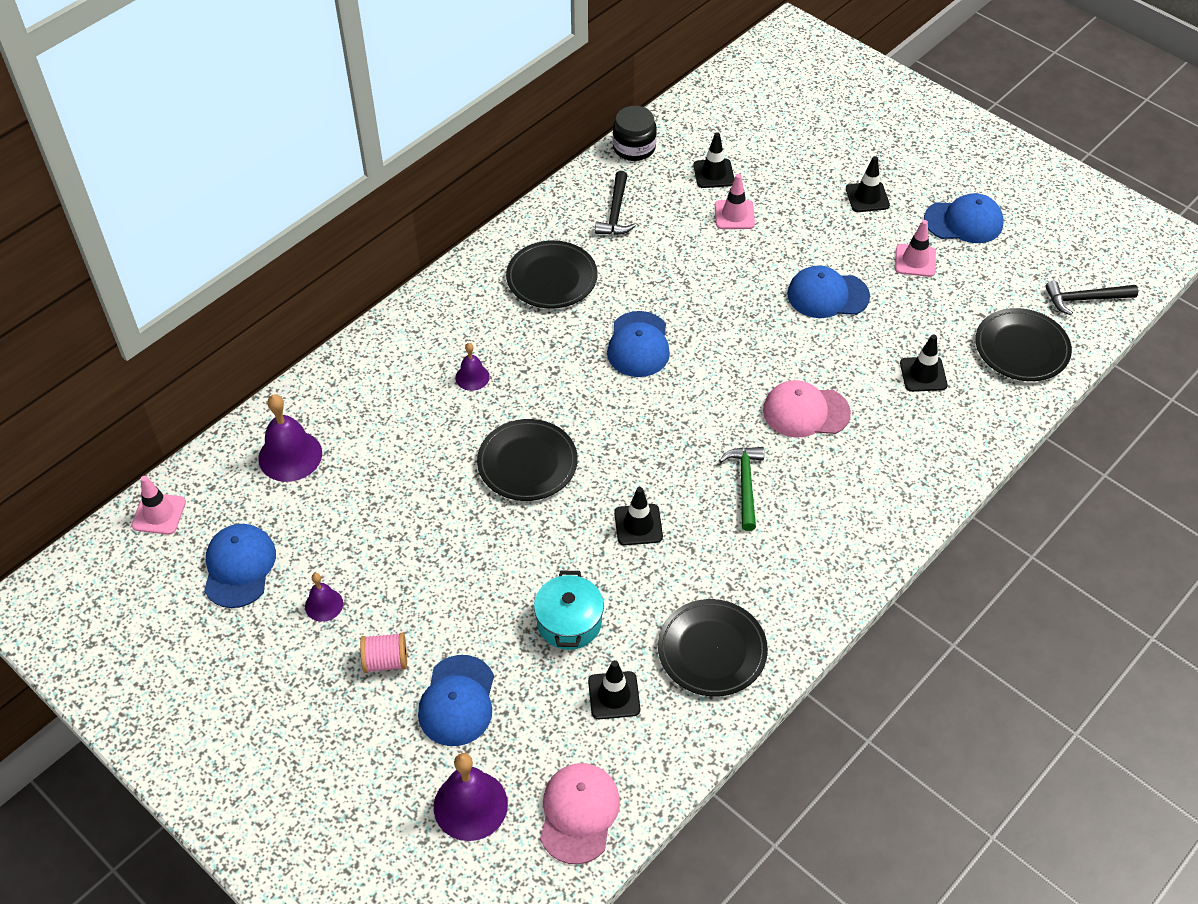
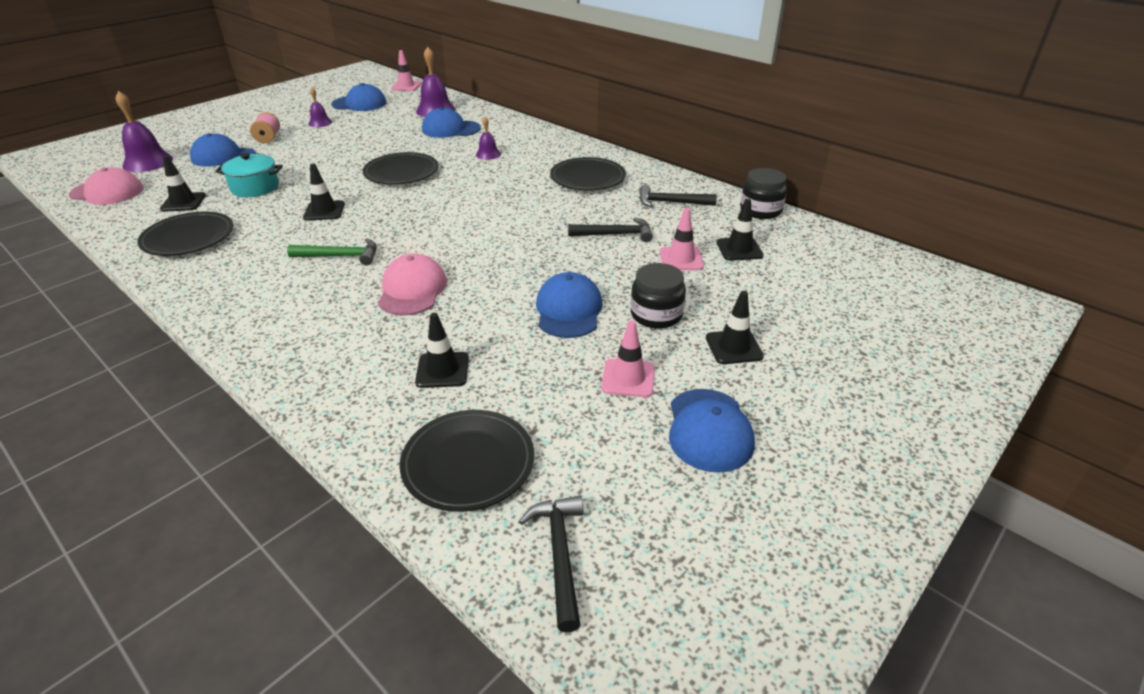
camera: 90 degrees right, 15 degrees down
blue cap [607,311,670,377] -> blue cap moved to [422,107,481,138]
none -> black hammer [568,218,653,242]
none -> black jar [631,263,686,329]

